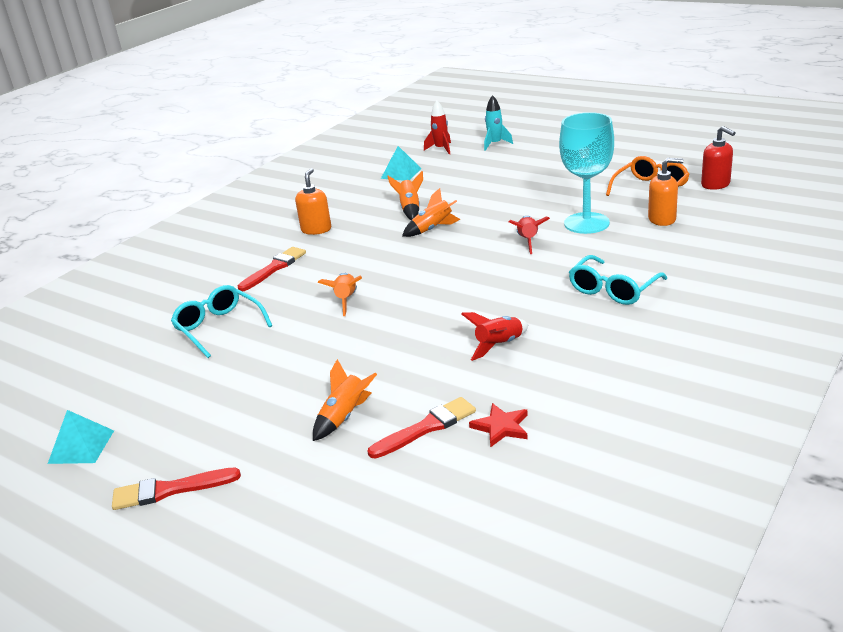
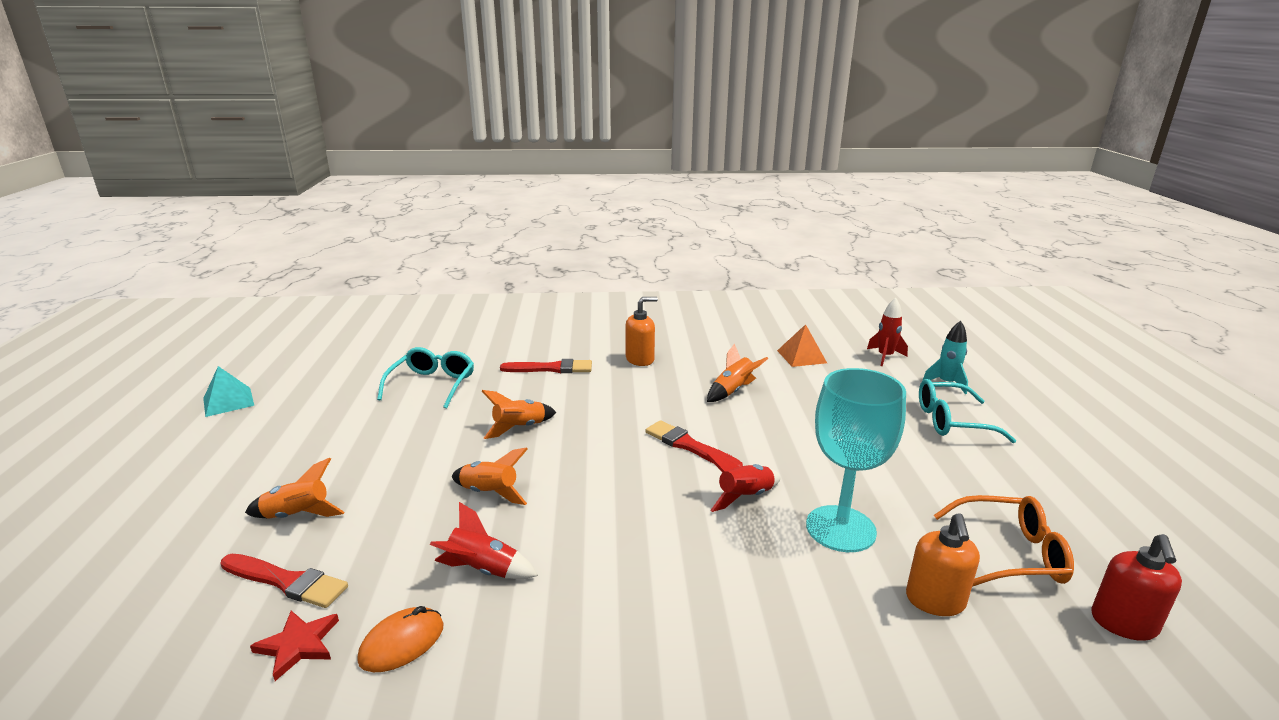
camera: 50 degrees right, 5 degrees down
red brush [112,468,241,510] -> red brush moved to [646,420,743,467]
turquoise pyramid [381,146,421,181] -> orange pyramid [777,324,827,367]
orange rocket [402,188,461,237] -> orange rocket moved to [452,448,528,505]
turquoise glasses [569,255,667,305] -> turquoise glasses moved to [919,379,1016,443]
orange soap dispenser [648,158,684,226] -> orange soap dispenser turned 45 degrees clockwise [906,513,980,616]
none -> orange mouse [357,606,444,672]

